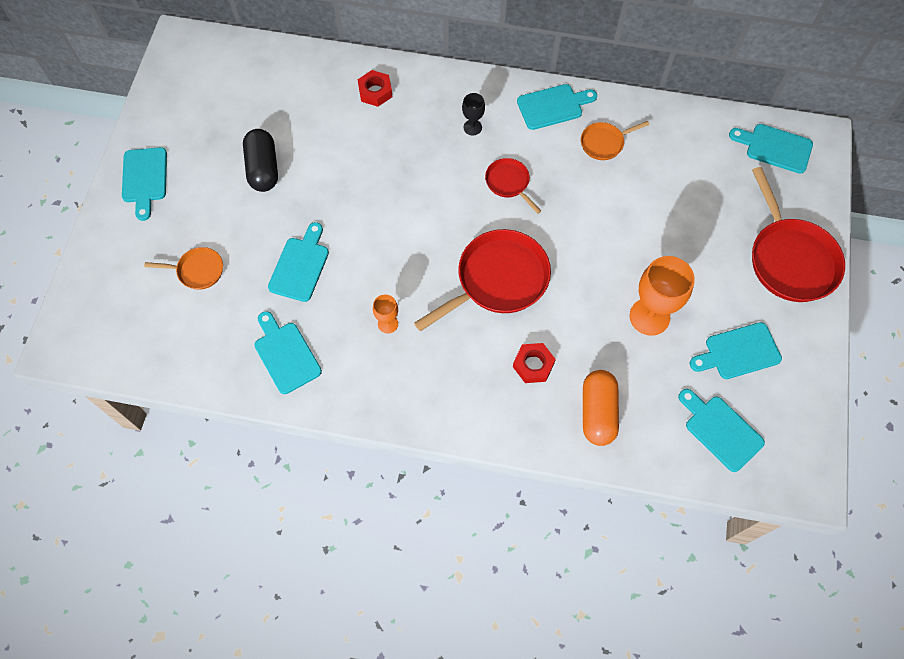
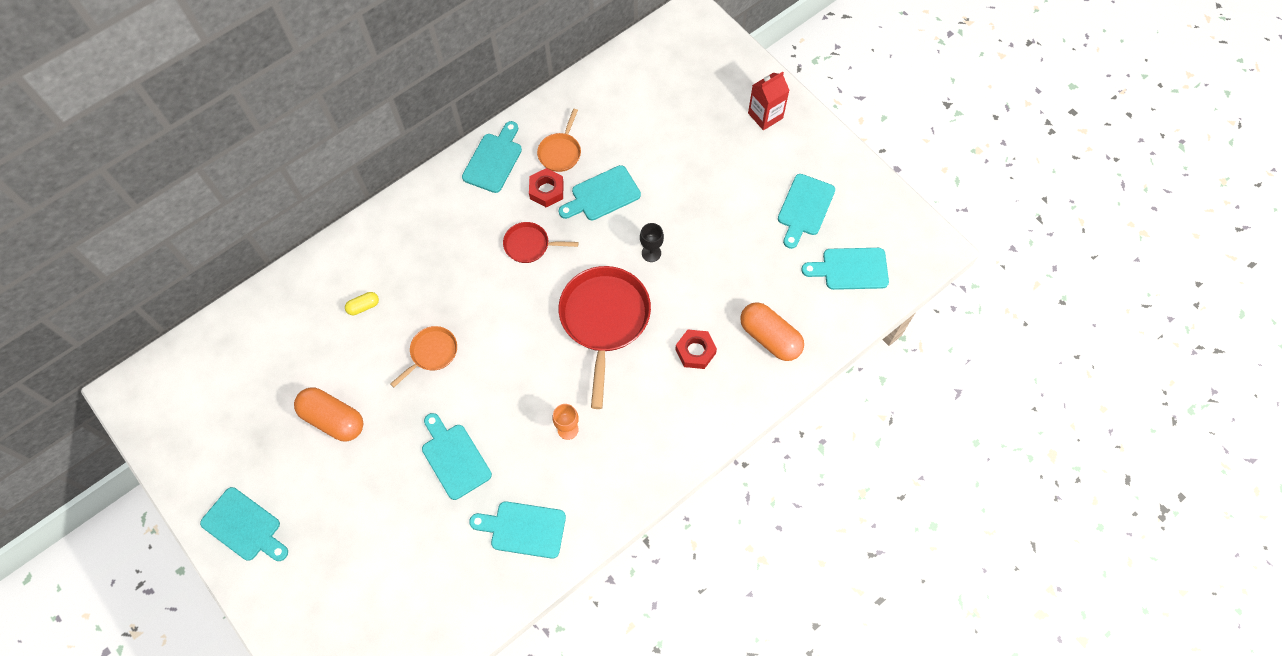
camera: 50 degrees left, 0 degrees up
orange pan [144,247,223,290] -> orange pan moved to [390,326,457,387]
black capsule [243,129,278,192] -> orange capsule [294,388,363,441]
red nut [358,70,392,107] -> red nut moved to [529,168,564,208]
black goblet [462,93,485,135] -> black goblet moved to [640,223,664,262]
orange goblet [630,256,695,336] -> none
turquoise cutting board [729,124,813,174] -> turquoise cutting board moved to [559,165,641,220]
red pan [752,167,845,302] -> red carton [748,72,790,130]
none -> yellow capsule [345,292,379,315]

